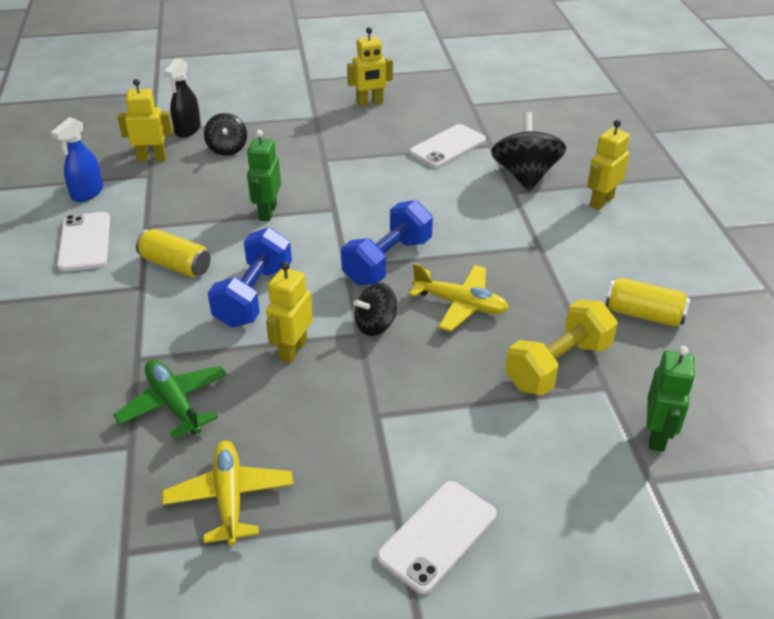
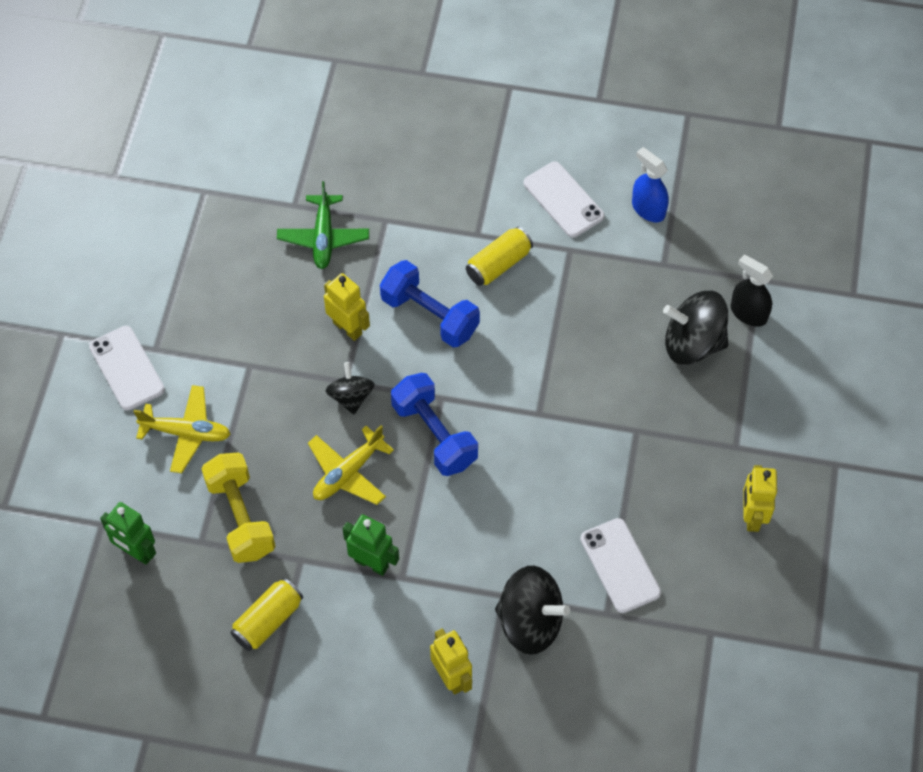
camera: 110 degrees right, 20 degrees up
white phone [57,212,110,272] -> white phone turned 45 degrees clockwise [524,162,604,238]
green plane [113,359,227,439] -> green plane turned 105 degrees clockwise [277,181,369,269]
yellow robot [117,79,173,162] -> none
yellow plane [162,440,293,546] -> yellow plane moved to [134,385,231,473]
black spinning top [204,113,247,156] -> black spinning top [663,291,728,365], size x1.66
green robot [247,130,281,221] -> green robot moved to [343,514,399,576]

